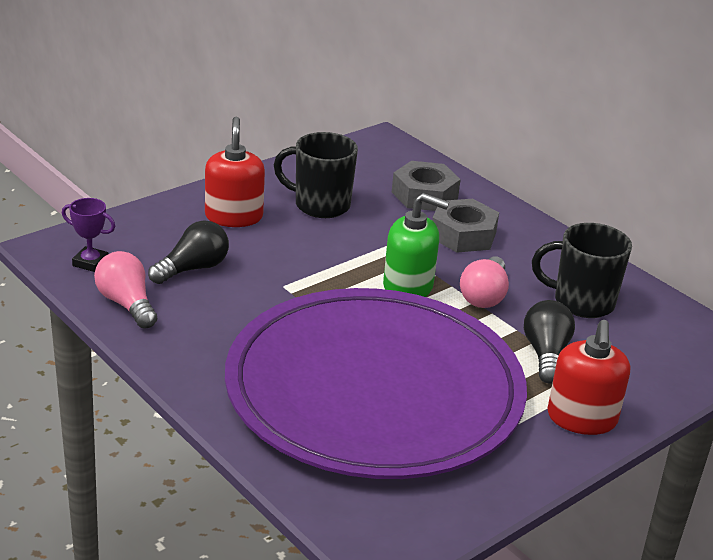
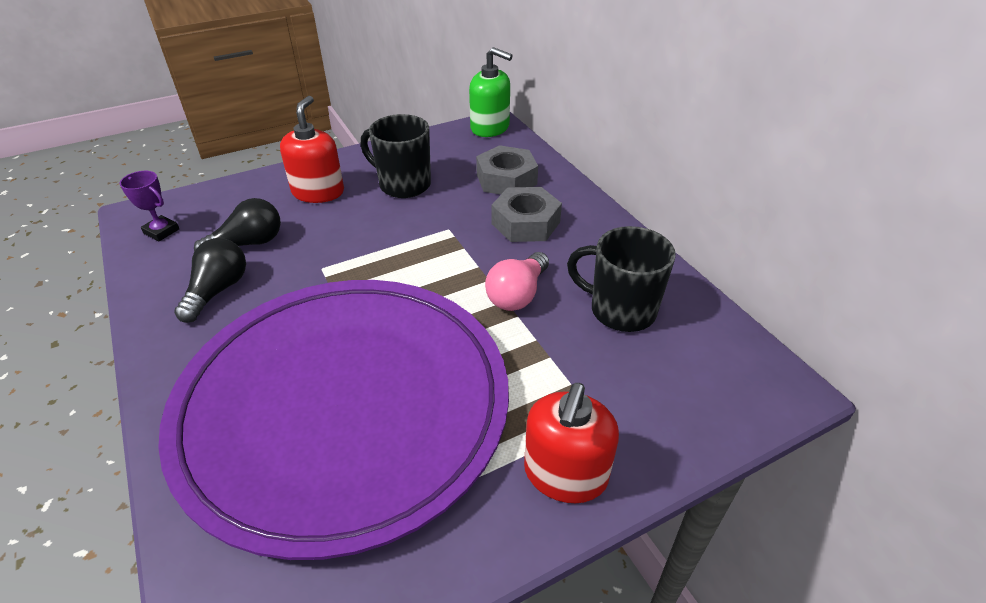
camera: 15 degrees right, 10 degrees up
pink light bulb [94,251,157,329] -> none
green soap dispenser [383,193,449,297] -> green soap dispenser moved to [469,47,513,137]
black light bulb [524,300,575,384] -> black light bulb moved to [174,238,246,323]

